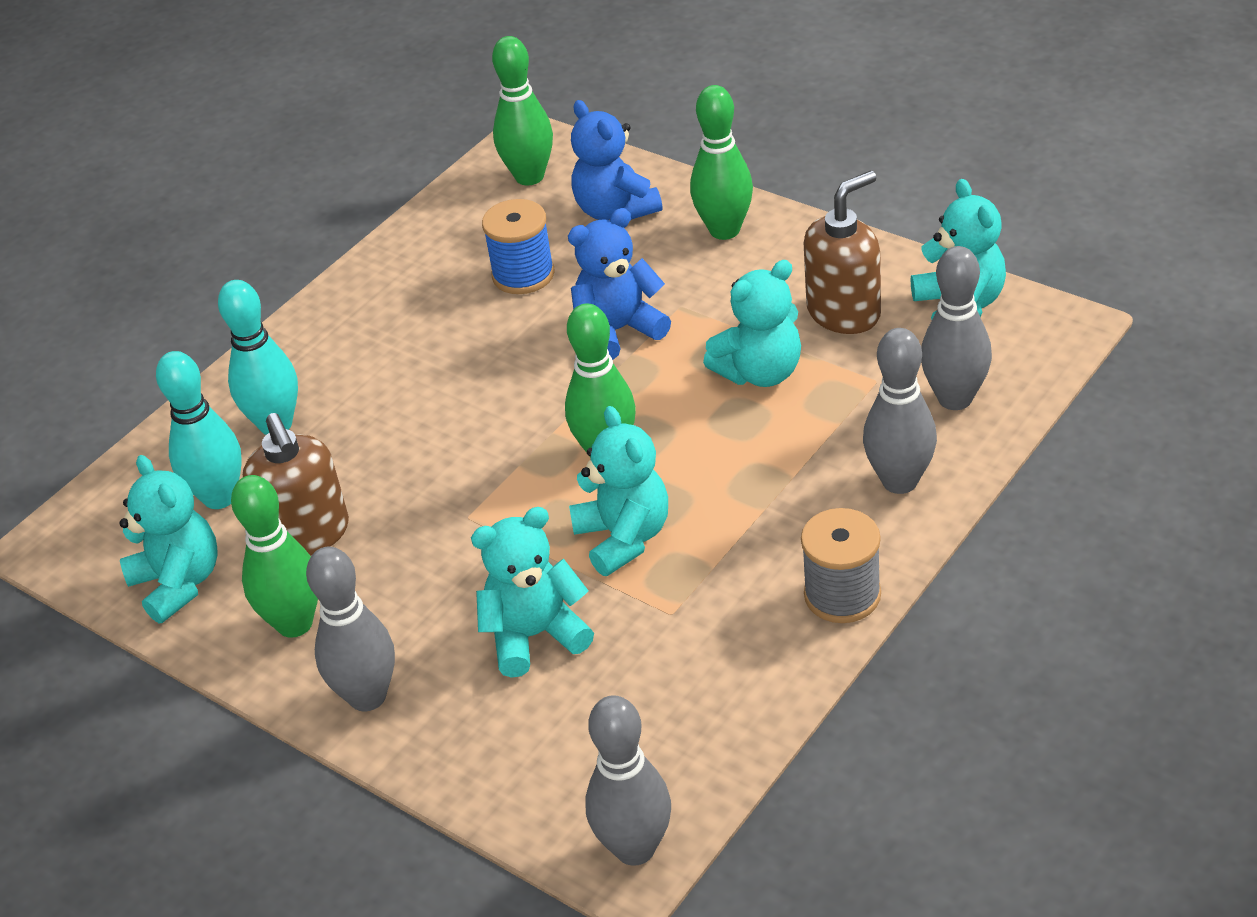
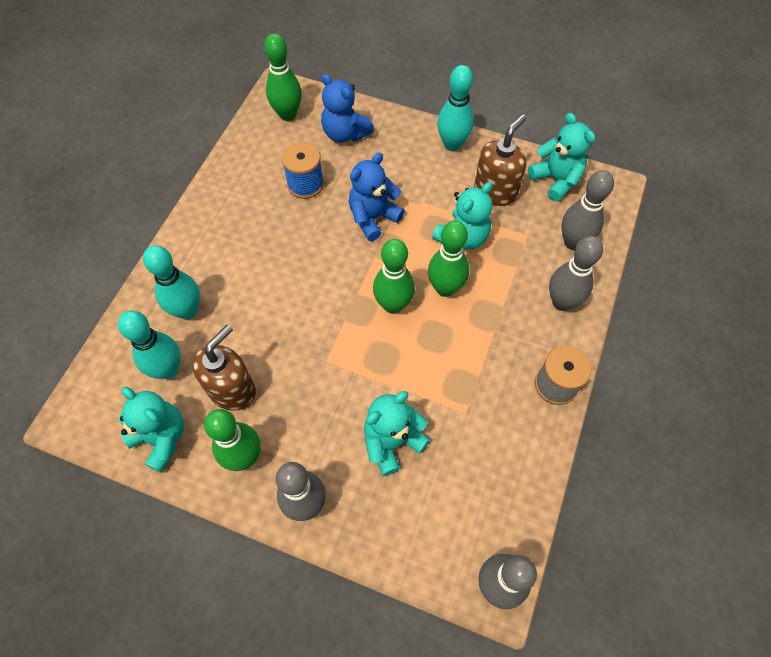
camera: 20 degrees left, 20 degrees up
brown soap dispenser [243,413,349,556] -> brown soap dispenser turned 105 degrees counterclockwise [192,325,256,411]
turquoise teddy bear [569,406,668,576] -> none
green bowling pin [690,85,753,240] -> green bowling pin moved to [428,221,469,297]
none -> turquoise bowling pin [437,65,474,151]

